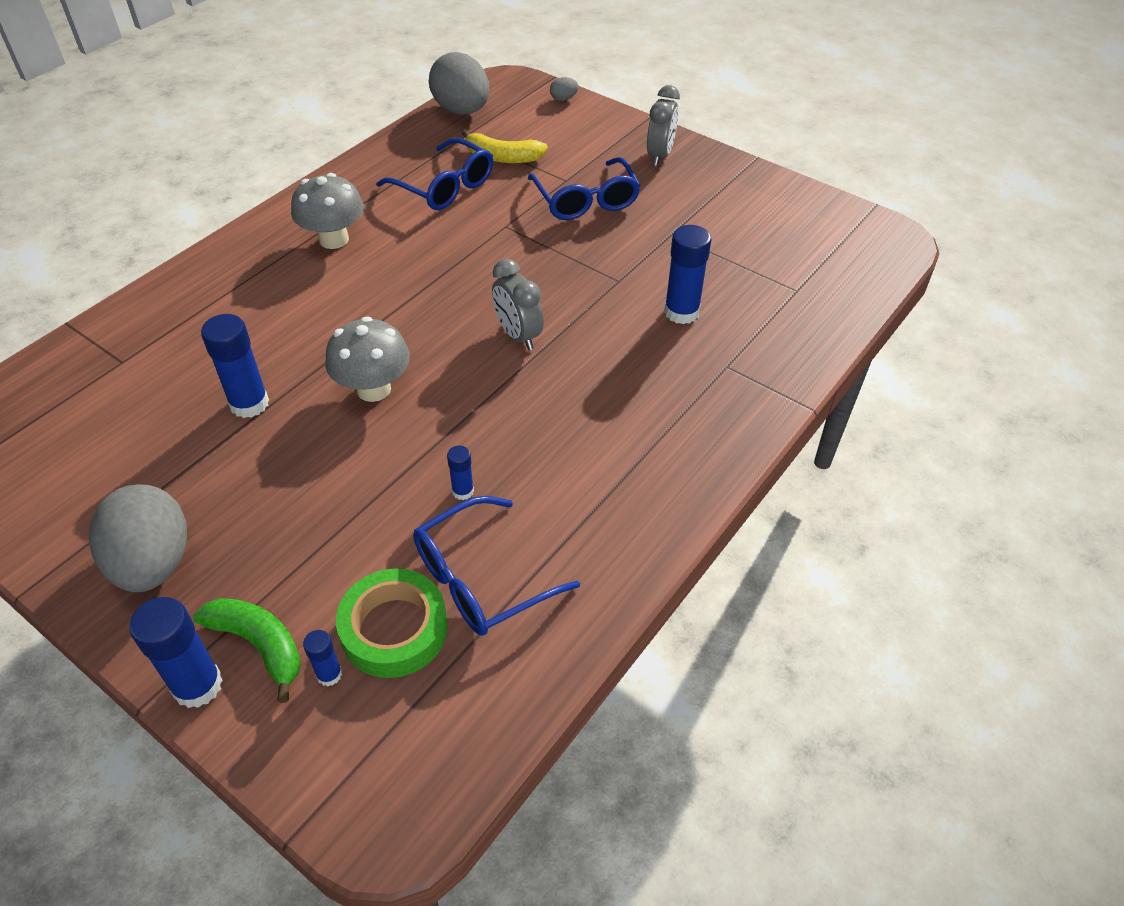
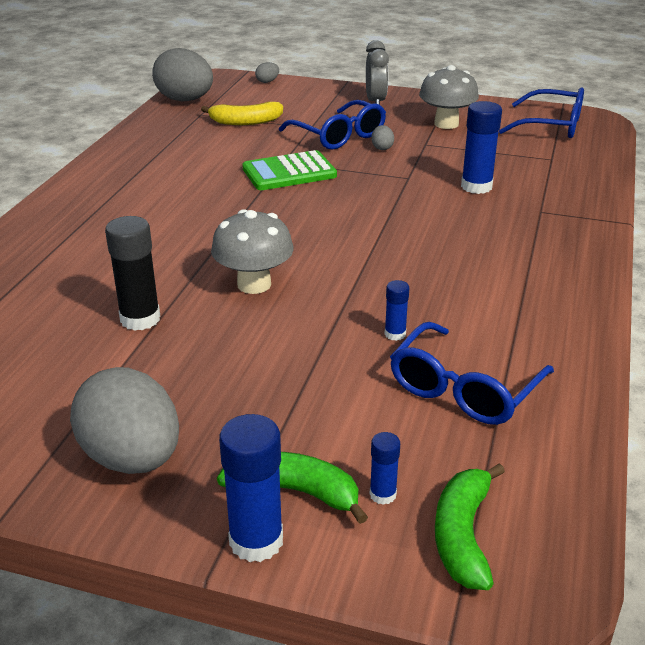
camera: 20 degrees left, 15 degrees down
blue glue stick [201,314,269,418] -> black glue stick [105,216,160,331]
grey mushroom [291,173,364,249] -> grey mushroom moved to [419,65,479,129]
green tape [336,568,448,678] -> none
blue glasses [376,138,493,210] -> blue glasses moved to [499,87,584,138]
grey clock [492,259,544,350] -> none
none -> green calculator [242,150,337,190]
none -> grey egg [371,125,394,150]
none -> green banana [435,463,505,590]

